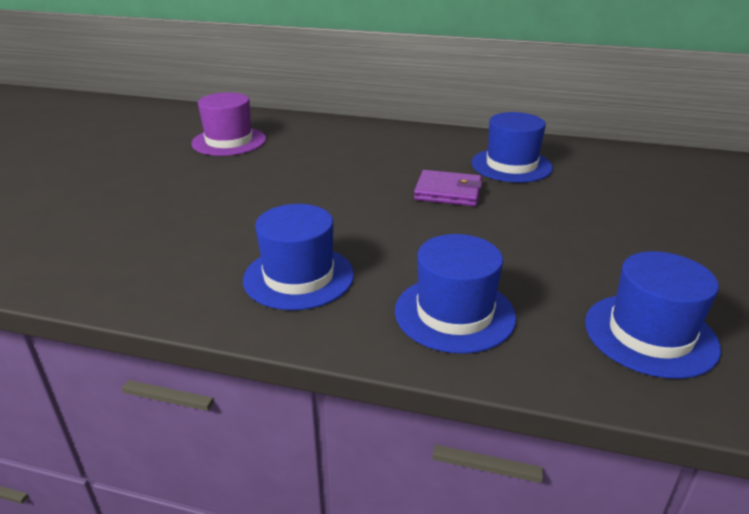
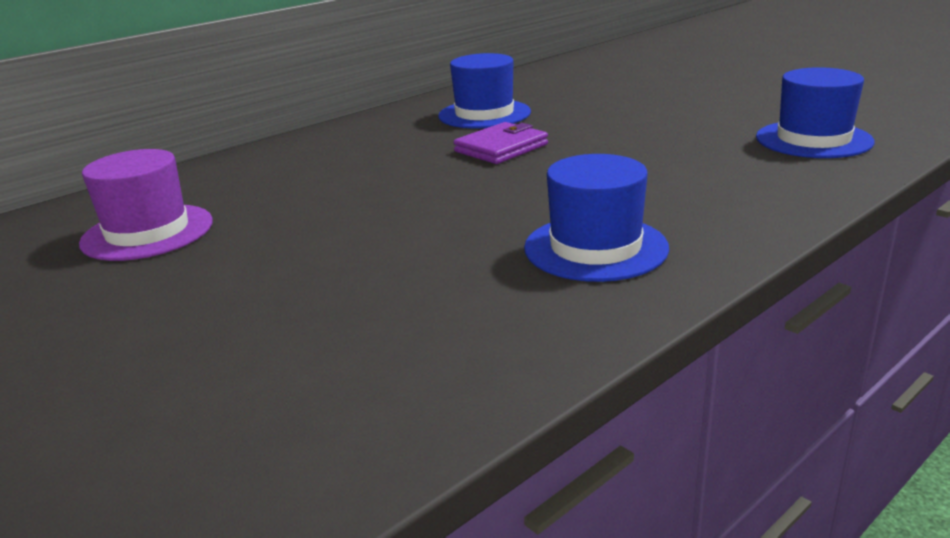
camera: 55 degrees left, 5 degrees down
blue hat [395,234,516,354] -> none

